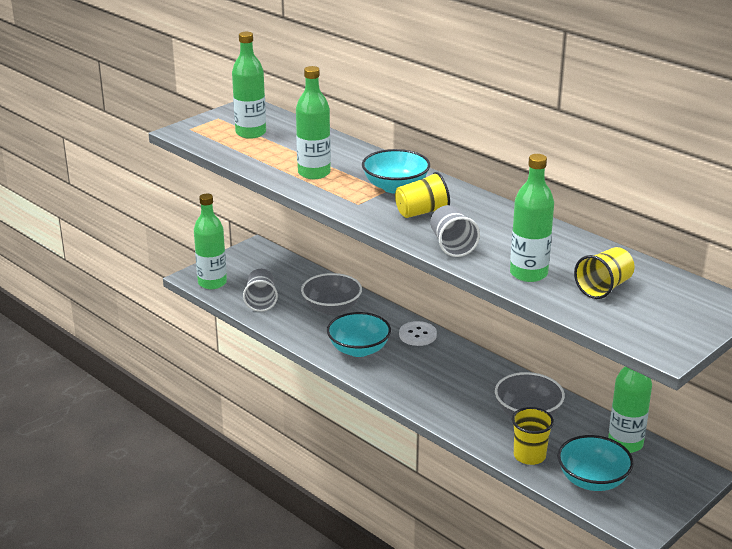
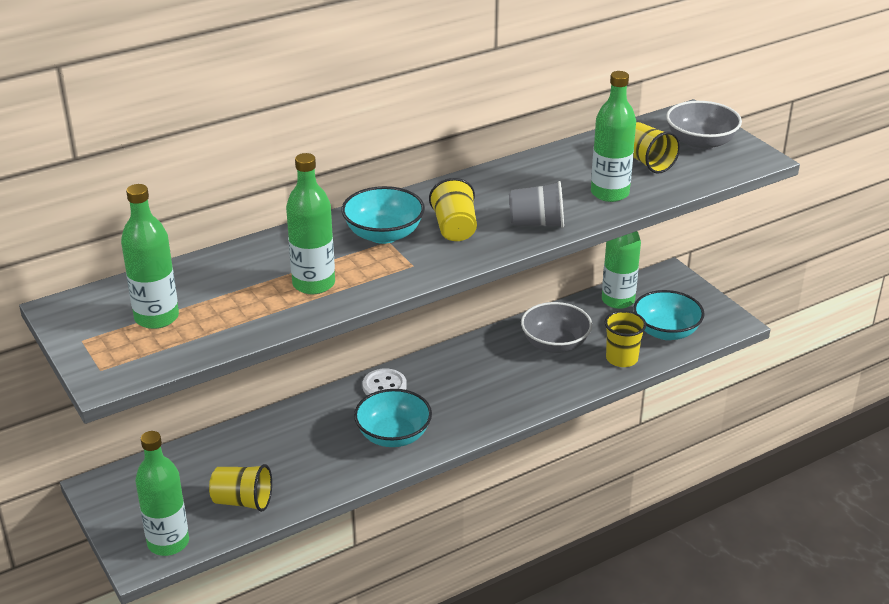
camera: 75 degrees left, 5 degrees up
grey cup [243,269,278,312] -> yellow cup [209,464,272,512]
grey bowl [301,273,362,315] -> grey bowl moved to [666,101,742,150]

